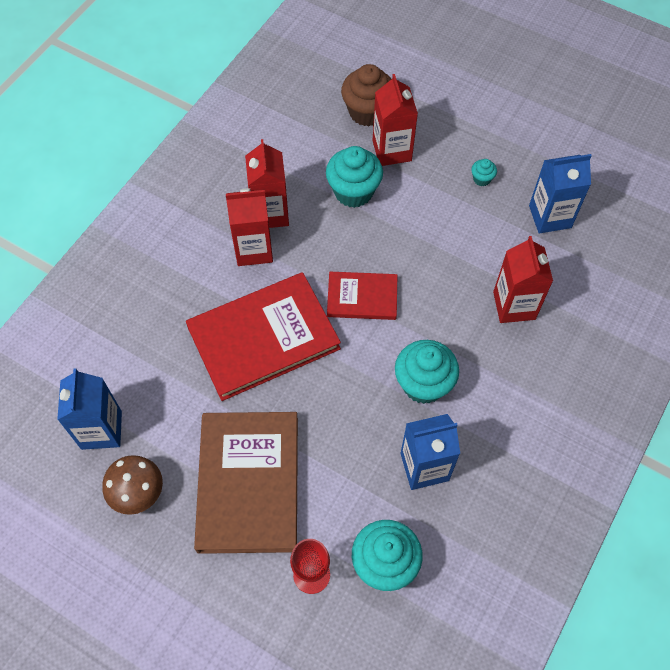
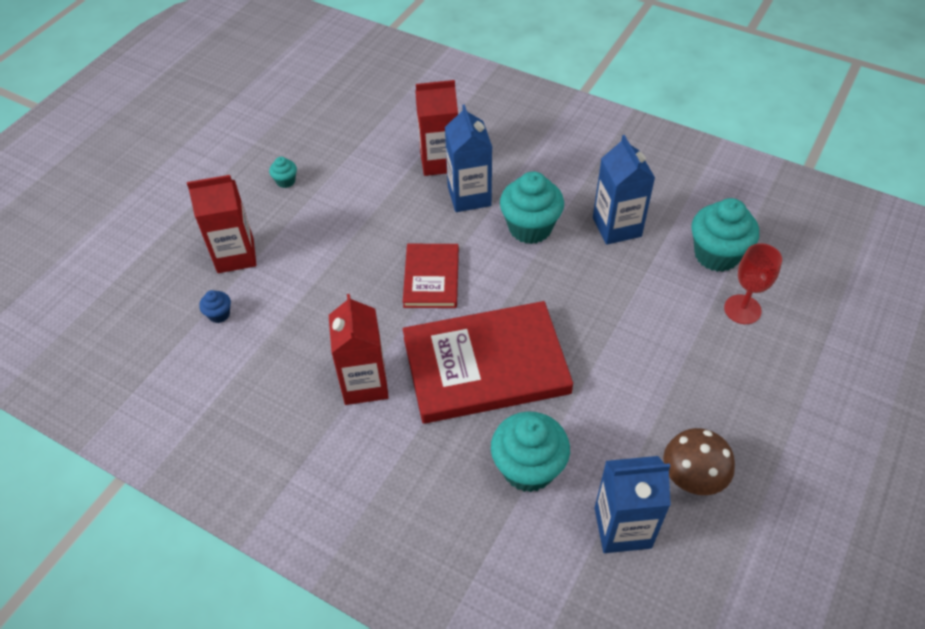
camera: 90 degrees left, 10 degrees down
red book [186,272,341,401] -> red book turned 75 degrees counterclockwise [403,301,573,424]
brown book [194,412,298,554] -> none
red carton [245,139,289,228] -> none
turquoise cupcake [326,146,383,208] -> turquoise cupcake moved to [491,411,570,492]
brown cupcake [341,64,391,126] -> none
blue carton [529,154,592,234] -> blue carton moved to [445,105,492,212]
none -> blue cupcake [199,290,231,323]

